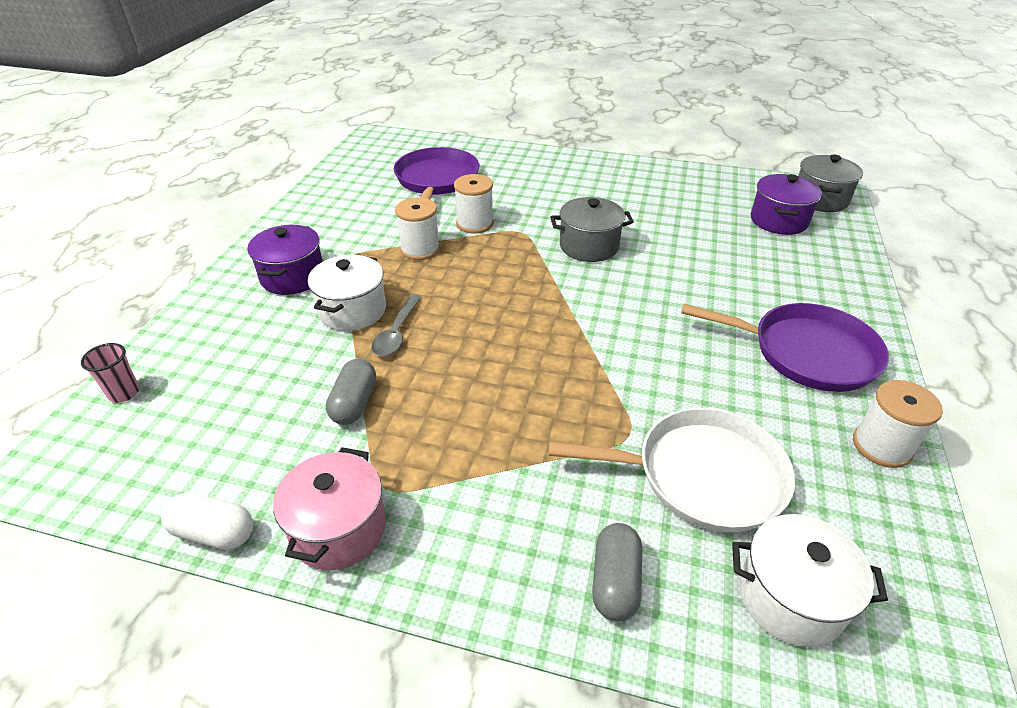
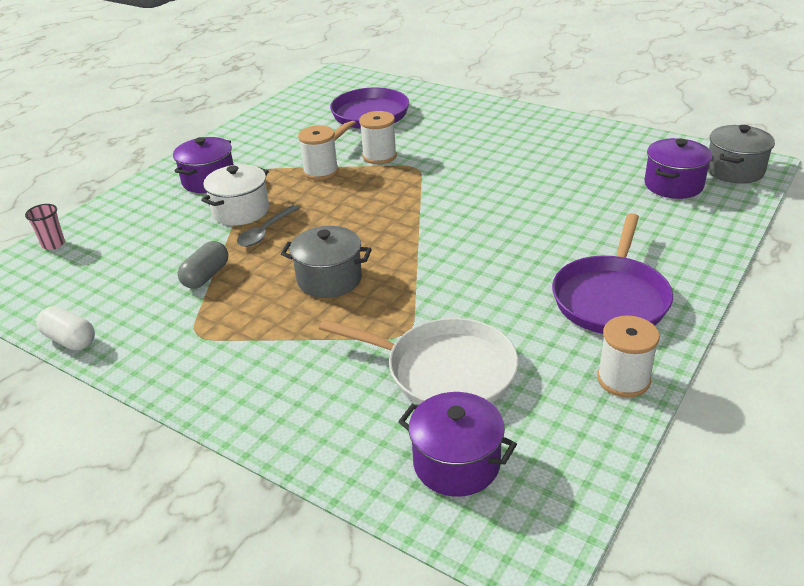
camera: 20 degrees right, 5 degrees down
pink pot [273,447,386,570] -> none
grey pot [550,197,634,262] -> grey pot moved to [281,226,372,298]
grey capsule [592,523,642,621] -> none
purple pan [681,303,889,392] -> purple pan turned 75 degrees clockwise [552,213,673,334]
white pot [732,514,888,647] -> purple pot [398,392,517,497]

